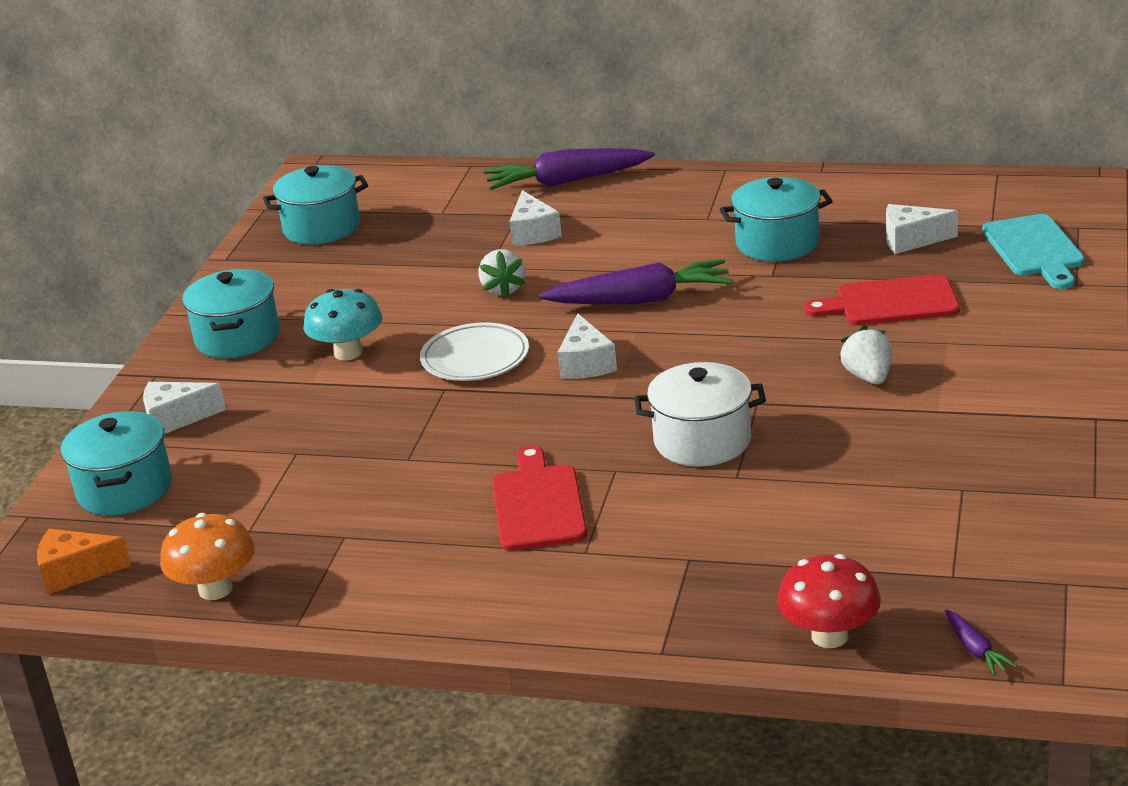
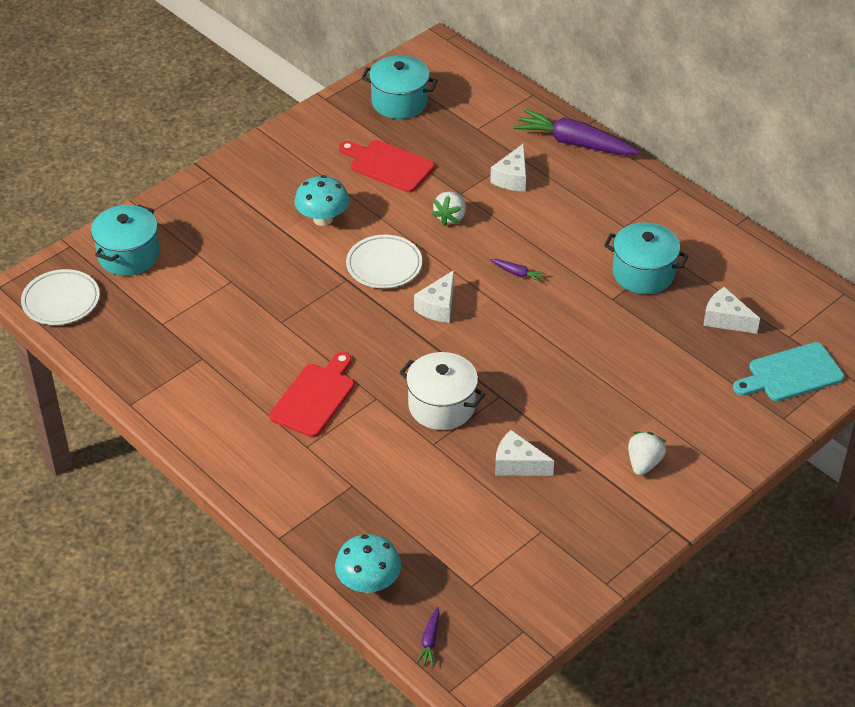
camera: 30 degrees right, 15 degrees up
orange cheese [37,529,131,595] -> white plate [21,269,100,325]
white cheese [143,382,226,434] -> white cheese moved to [495,430,554,476]
orange mushroom [160,513,255,600] -> none
turquoise pot [182,269,280,358] -> none
purple carrot [539,259,733,304] -> purple carrot [490,259,546,283], size x0.42
red mushroom [777,554,881,648] -> turquoise mushroom [335,534,401,593]
red cutting board [804,274,960,325] -> red cutting board moved to [339,140,435,192]
white strawberry [839,326,892,384] -> white strawberry moved to [628,432,666,476]
turquoise cutting board [982,214,1085,289] -> turquoise cutting board turned 45 degrees clockwise [733,342,844,401]

